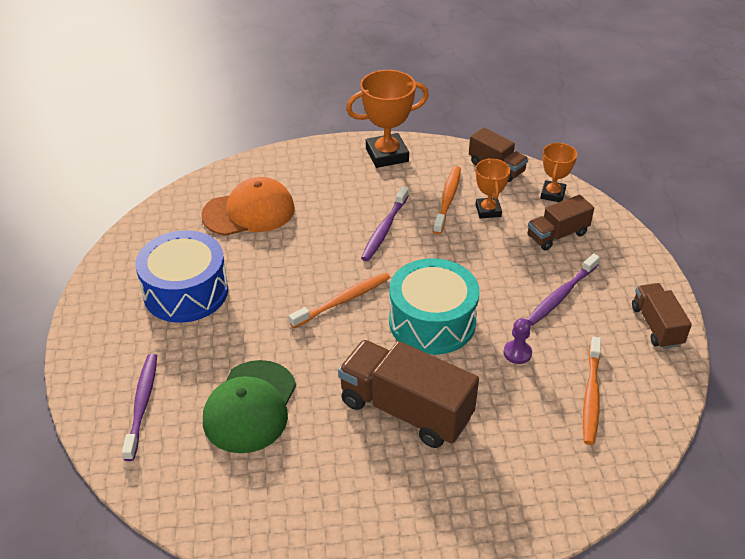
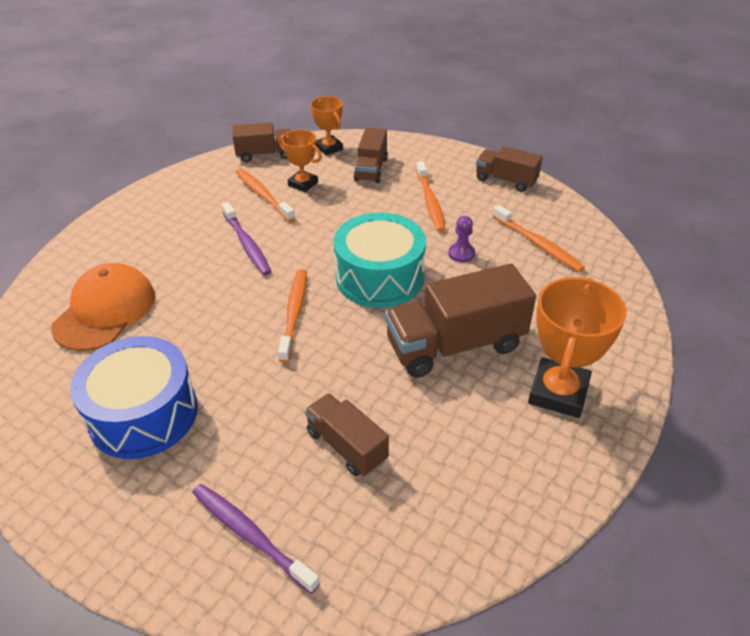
camera: 50 degrees left, 0 degrees up
green cap [203,360,296,453] -> brown truck [305,393,389,477]
orange trophy [346,70,429,168] -> orange trophy moved to [528,277,627,418]
purple toothbrush [527,254,600,326] -> orange toothbrush [416,161,445,232]

